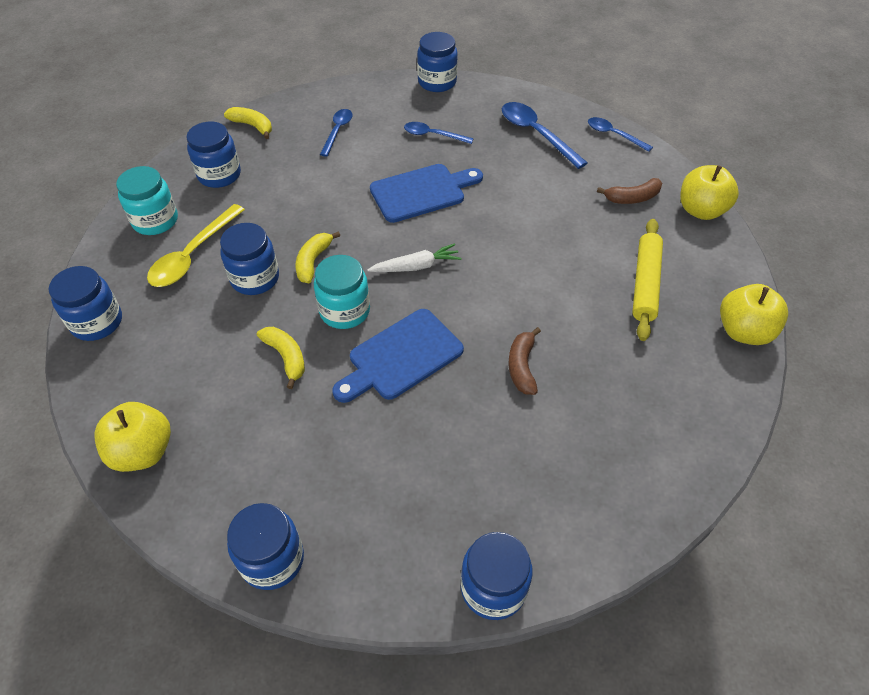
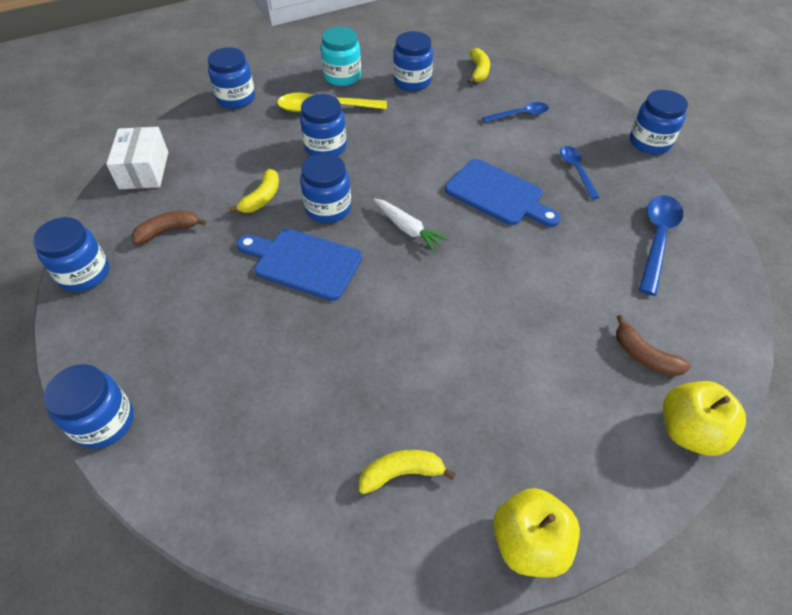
camera: 60 degrees right, 0 degrees up
yellow apple [94,402,171,472] -> white box [106,127,168,189]
yellow banana [296,231,340,283] -> yellow banana moved to [359,450,455,494]
turquoise jar [314,255,370,329] -> blue jar [300,153,351,223]
brown banana [508,327,541,395] -> brown banana moved to [132,211,206,244]
blue spoon [588,117,653,152] -> none
yellow rolling pin [632,219,663,341] -> none

